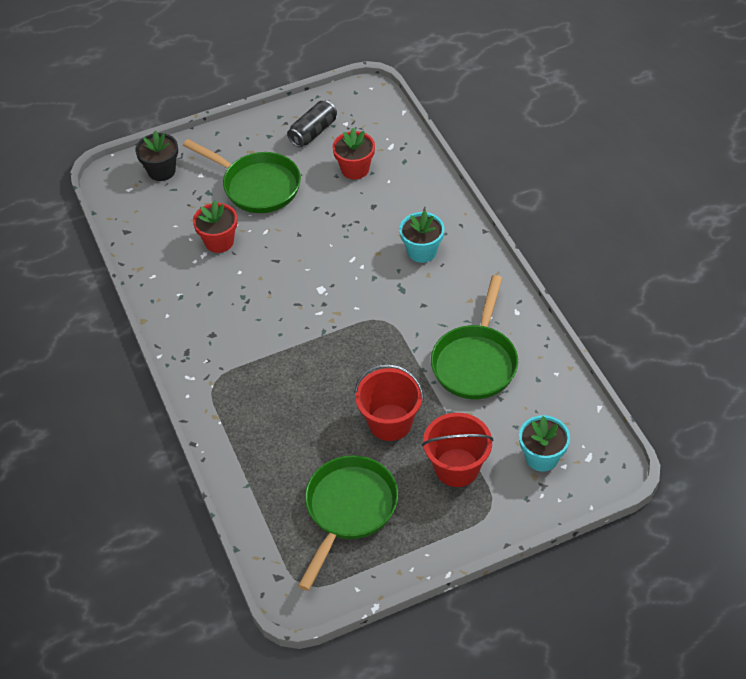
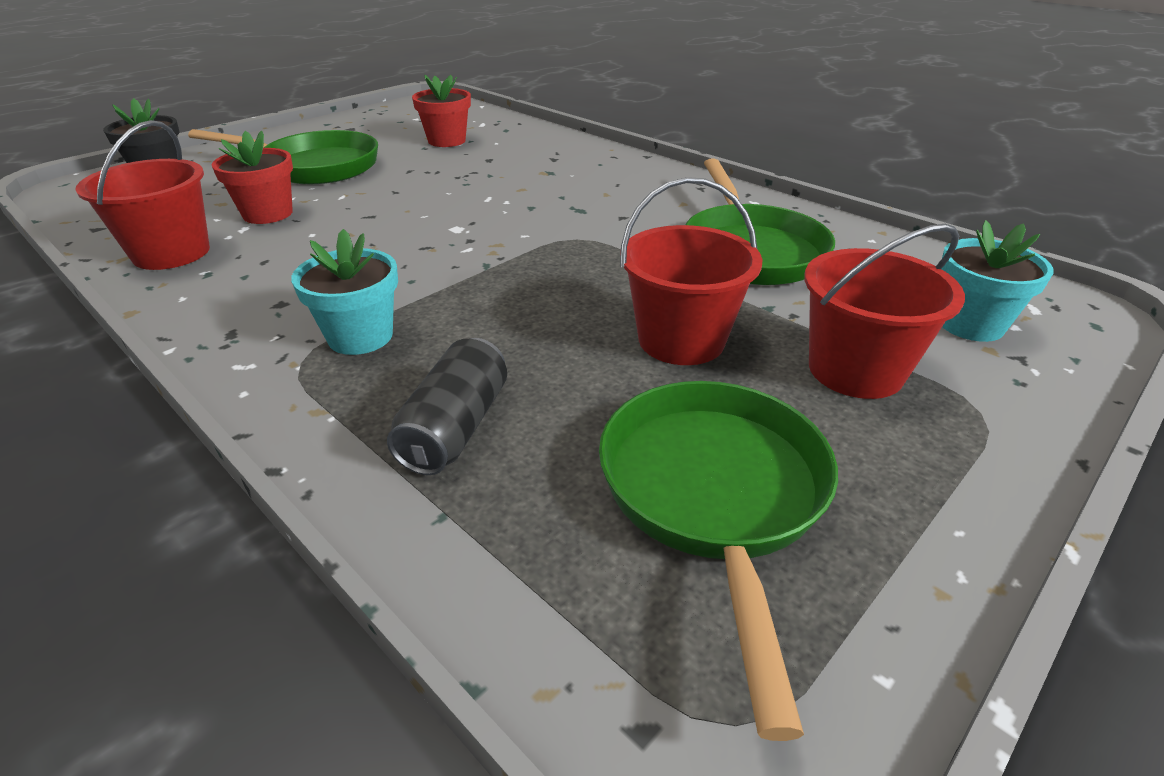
camera: 25 degrees left, 15 degrees down
black can [287,100,337,147] -> black can moved to [387,338,507,475]
turquoise flower pot [399,211,445,263] -> turquoise flower pot moved to [291,229,398,355]
none -> red bucket [75,120,210,270]

